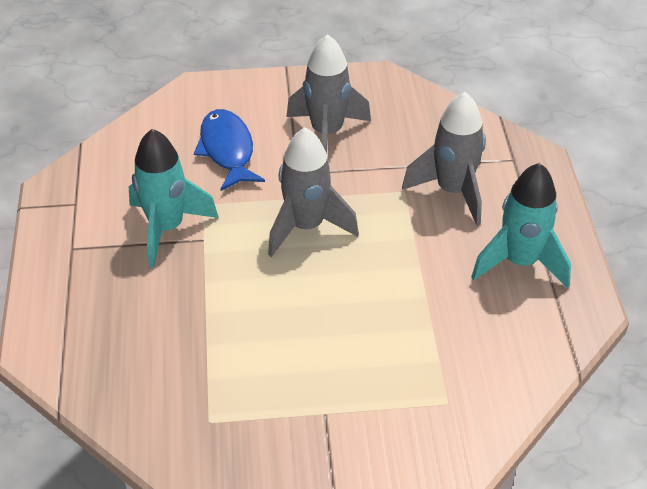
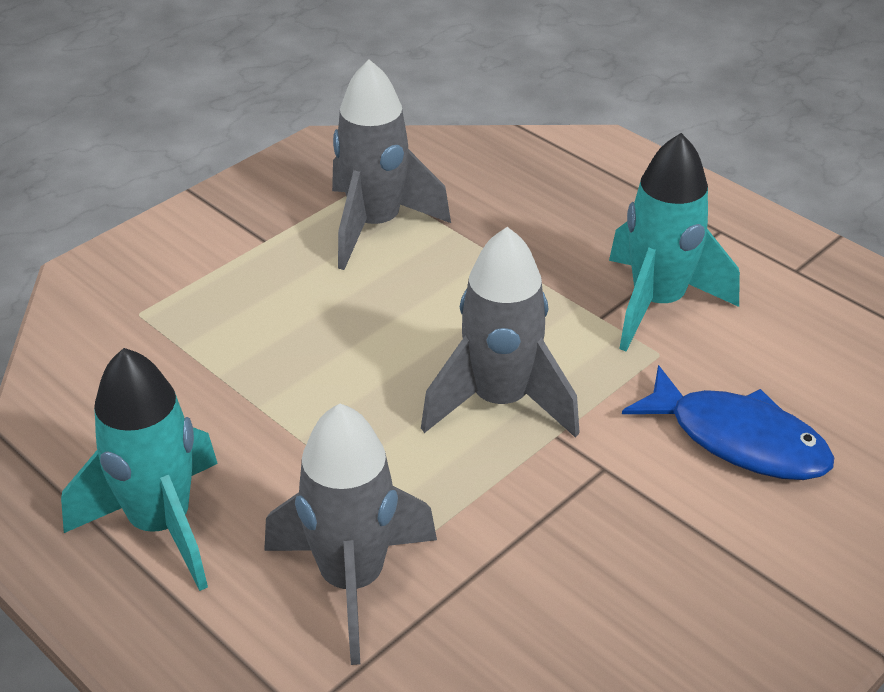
camera: 140 degrees right, 5 degrees down
grey rocket [286,34,371,154] -> grey rocket moved to [332,60,451,270]

